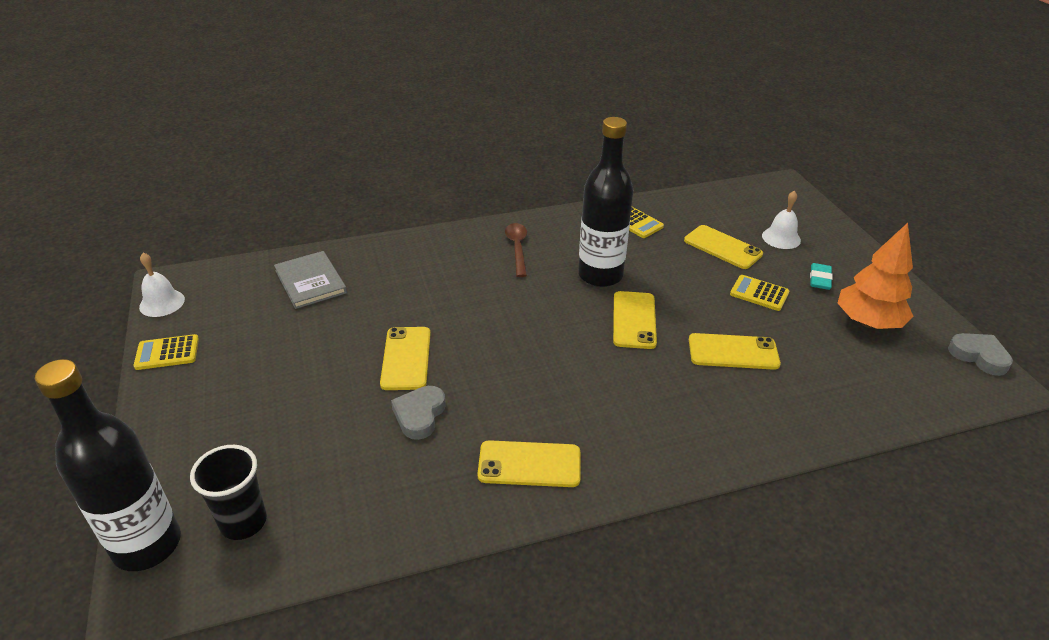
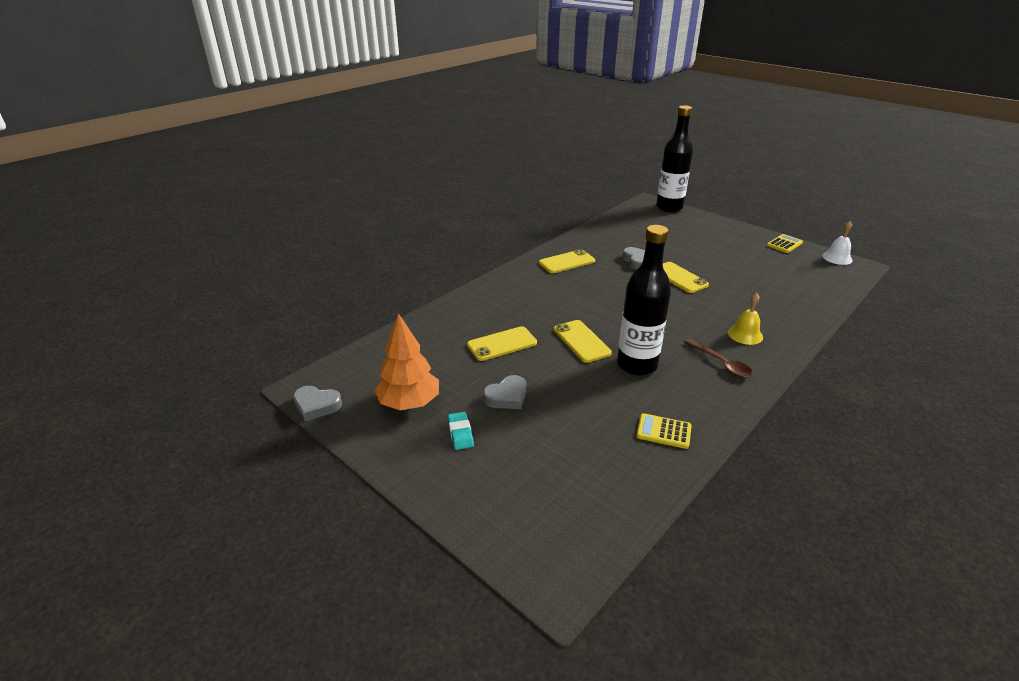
camera: 150 degrees right, 5 degrees down
black cup [190,445,267,540] -> none
grey book [274,251,347,309] -> none
yellow phone [684,225,763,269] -> none
yellow calculator [730,275,789,311] -> grey heart [483,375,527,409]
white bell [762,191,801,249] -> none
none -> yellow bell [728,293,763,345]

